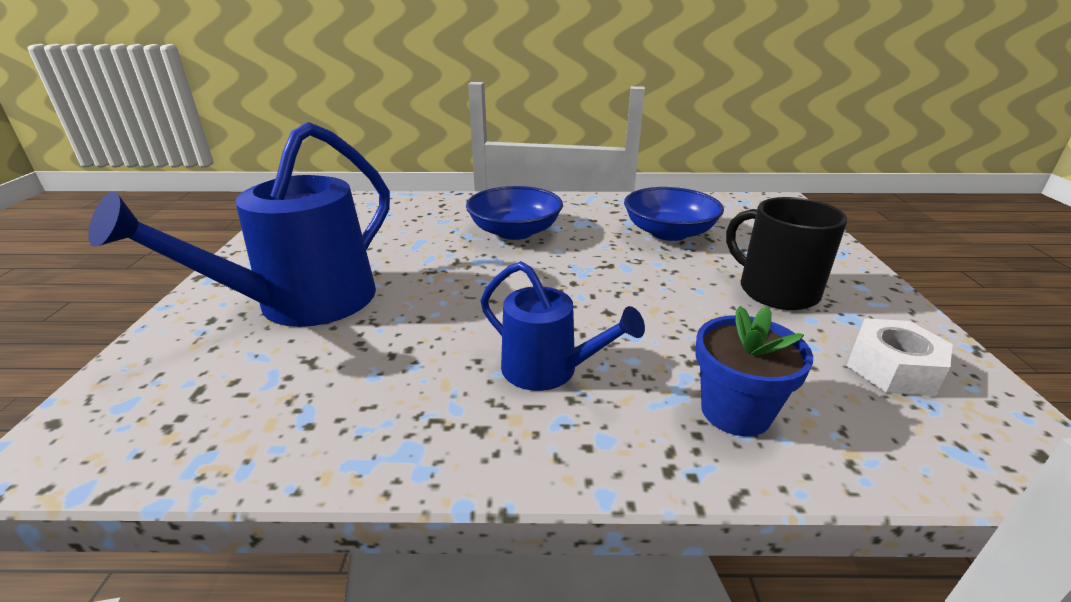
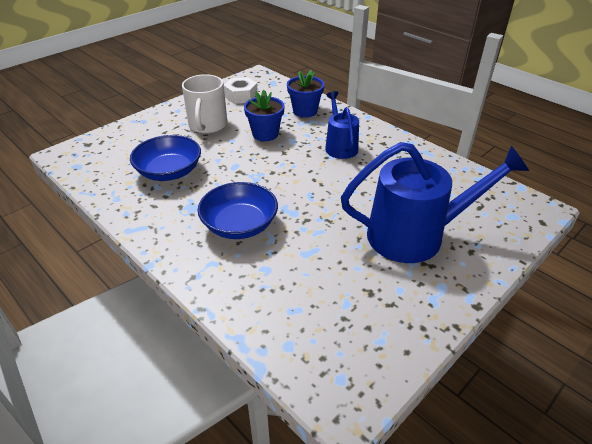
camera: 135 degrees left, 10 degrees up
black mug [726,197,847,310] -> white mug [182,74,227,134]
none -> blue flower pot [244,90,285,141]

